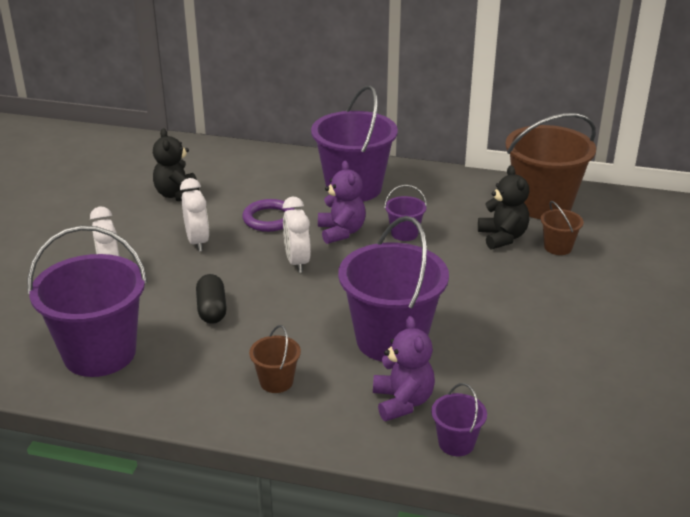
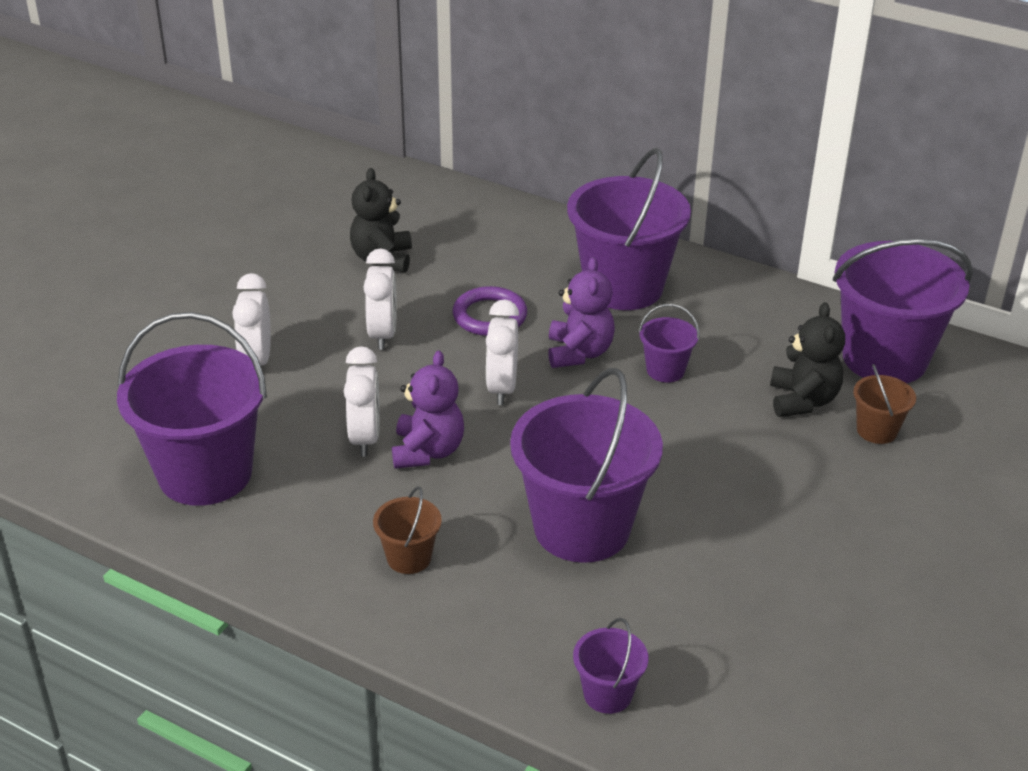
camera: 15 degrees right, 5 degrees up
black capsule [196,274,227,324] -> white clock [344,346,380,457]
purple teddy bear [373,316,435,421] -> purple teddy bear moved to [392,351,464,469]
brown bucket [505,113,596,219] -> purple bucket [833,239,973,383]

